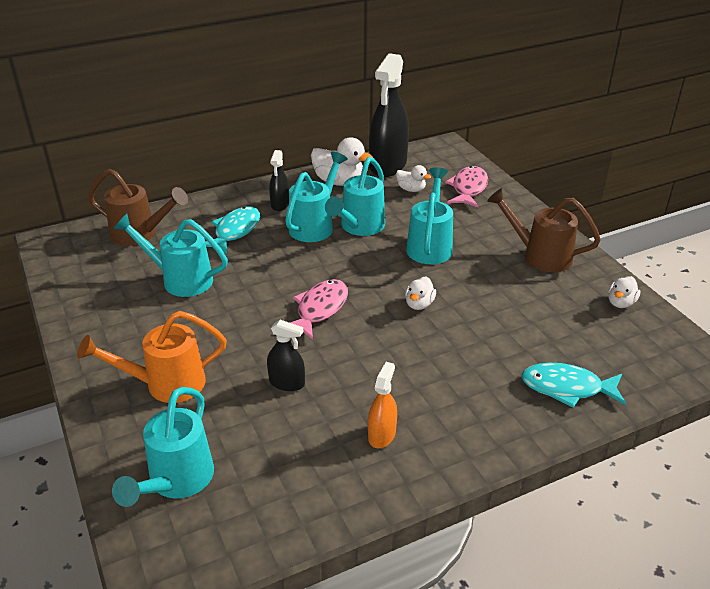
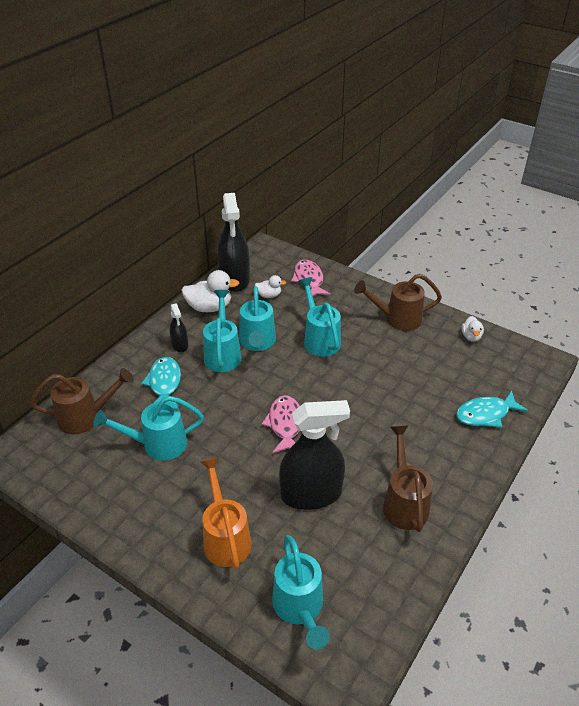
camera: 30 degrees left, 5 degrees up
orange watering can [77,311,227,403] -> orange watering can turned 120 degrees clockwise [200,457,252,569]
black spray bottle [267,320,305,391] -> black spray bottle [279,400,350,510], size x2.06
orange spray bottle [368,362,397,449] -> brown watering can [383,425,433,532]
white duck [405,276,436,310] -> none

